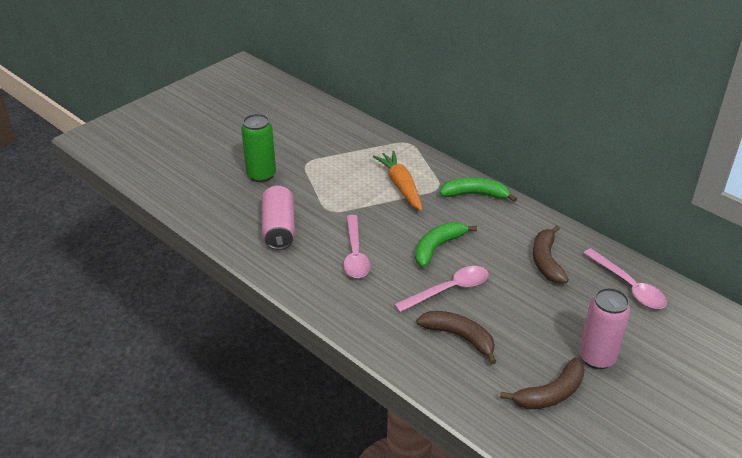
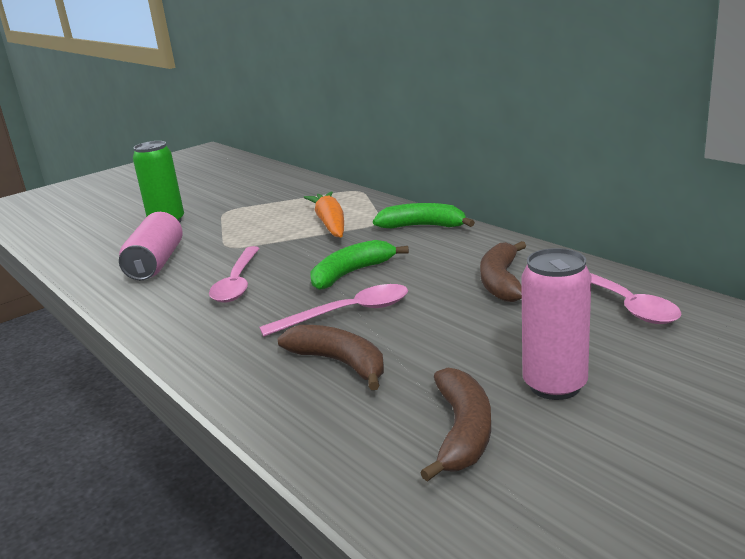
camera: 10 degrees right, 15 degrees down
brown banana [500,357,585,410] -> brown banana turned 60 degrees counterclockwise [420,368,491,482]

